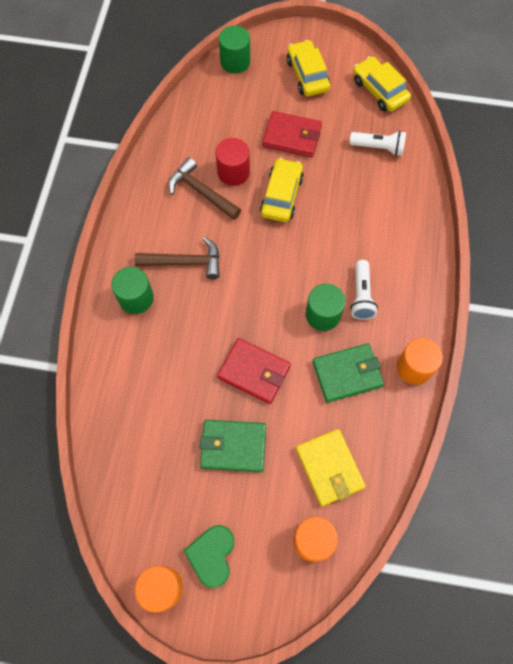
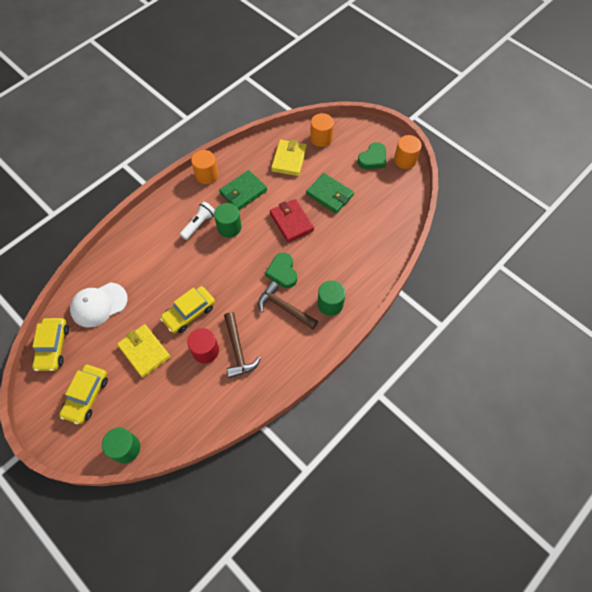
camera: 145 degrees left, 5 degrees down
red wallet [262,111,322,157] -> yellow wallet [117,324,170,378]
green wallet [313,343,384,403] -> green wallet turned 60 degrees counterclockwise [219,170,267,210]
white flashlight [350,131,406,156] -> white cap [70,283,128,328]
none -> green heart [265,253,297,288]

